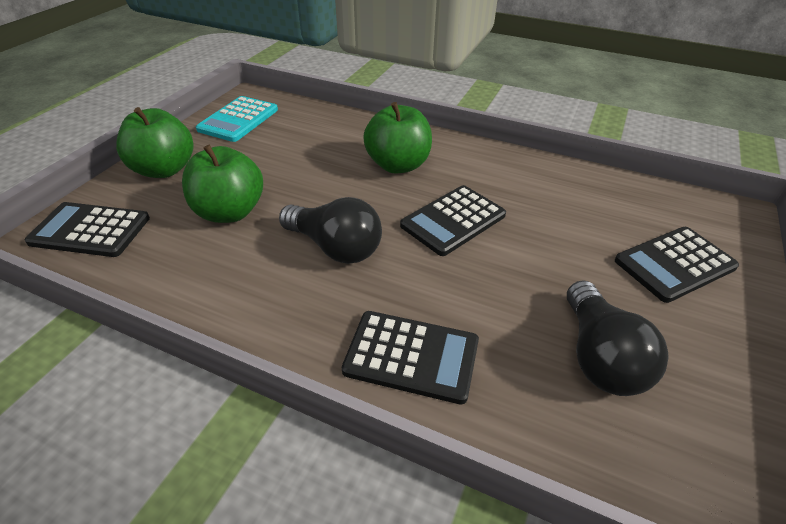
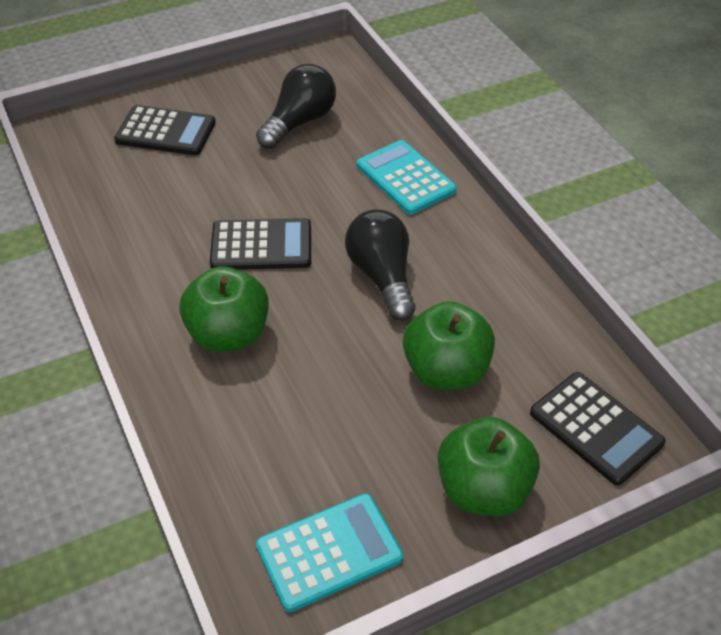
camera: 140 degrees left, 5 degrees up
black calculator [342,311,479,405] -> turquoise calculator [357,140,457,215]

